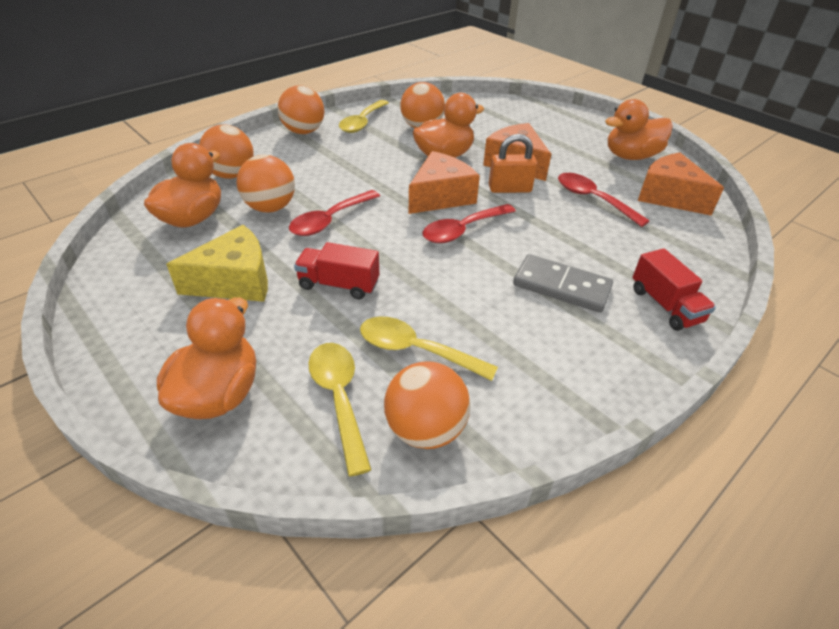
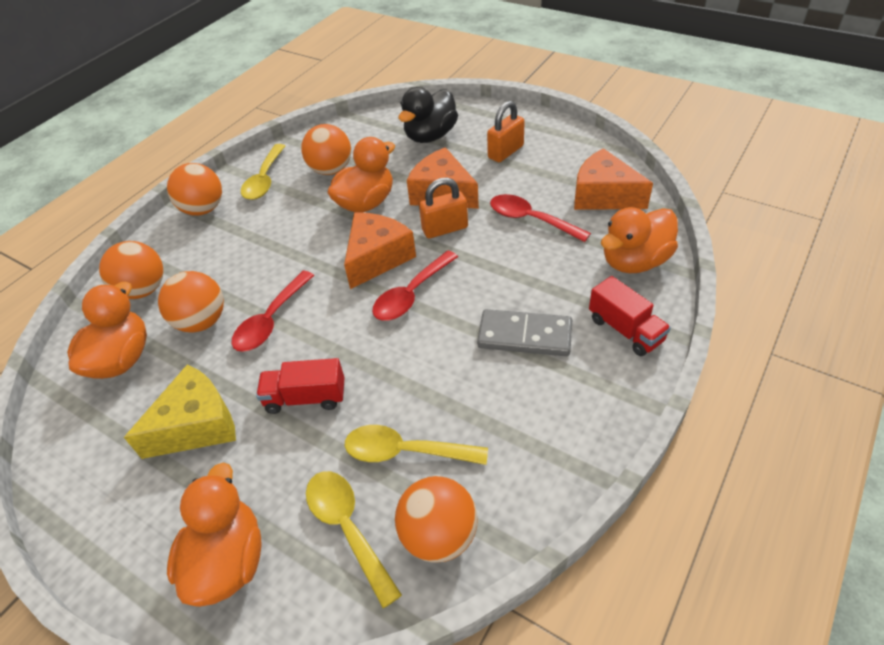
camera: 10 degrees left, 5 degrees up
orange duck [605,99,673,160] -> orange duck moved to [601,207,678,273]
none -> black duck [398,87,458,143]
none -> orange padlock [487,101,525,162]

